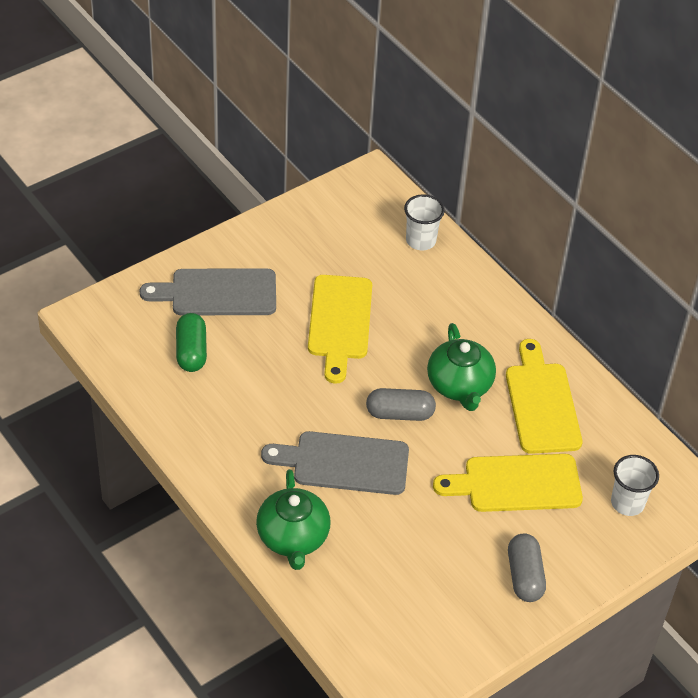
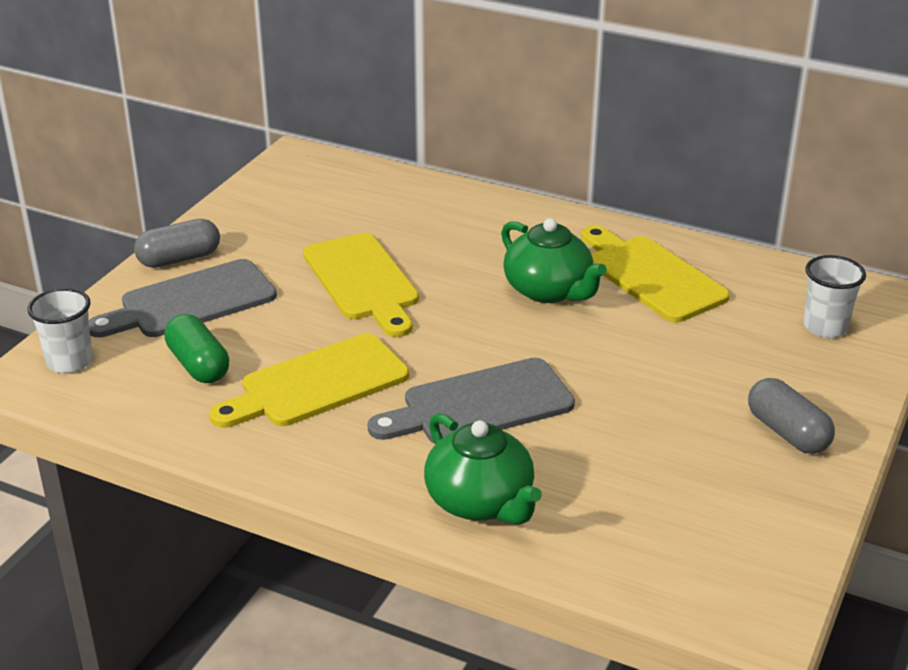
camera: 25 degrees left, 15 degrees down
grey capsule [366,388,436,421] -> grey capsule moved to [134,219,220,268]
white cup [404,194,445,250] -> white cup moved to [28,288,93,374]
yellow cutting board [433,454,583,512] -> yellow cutting board moved to [209,333,409,428]

